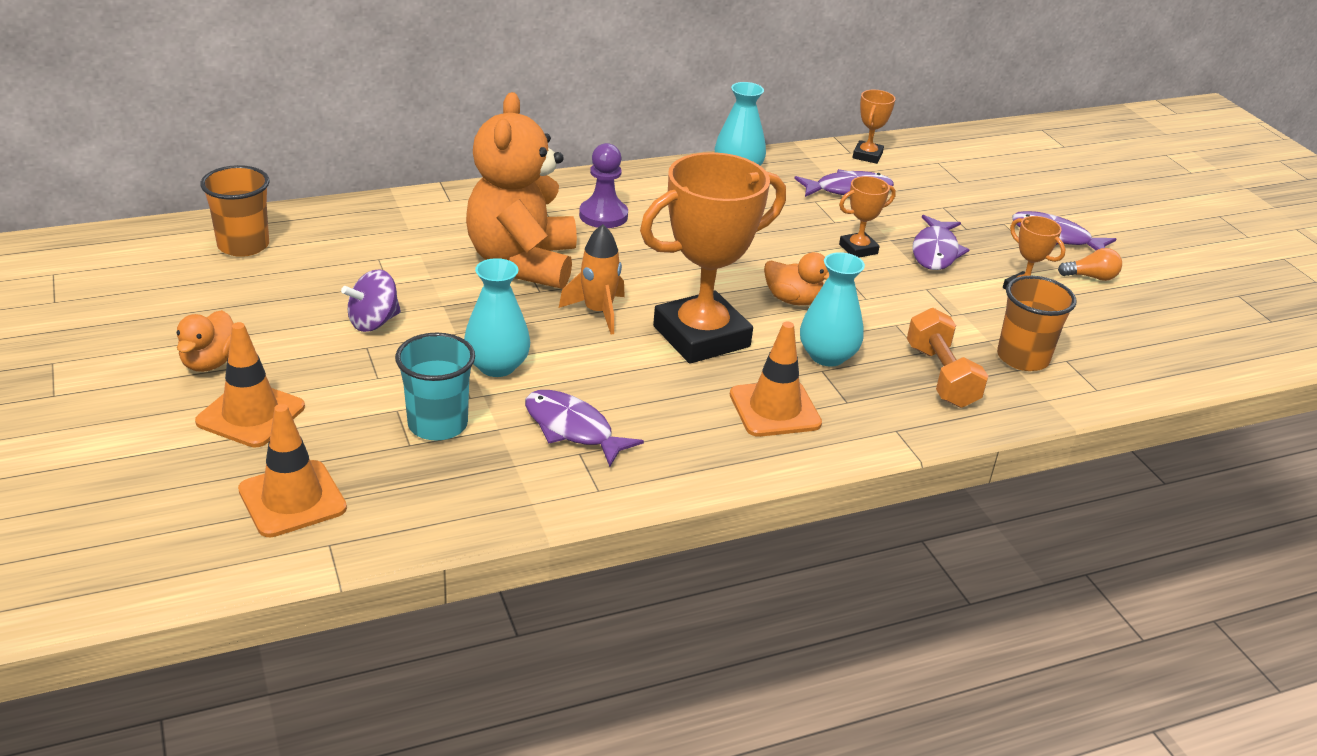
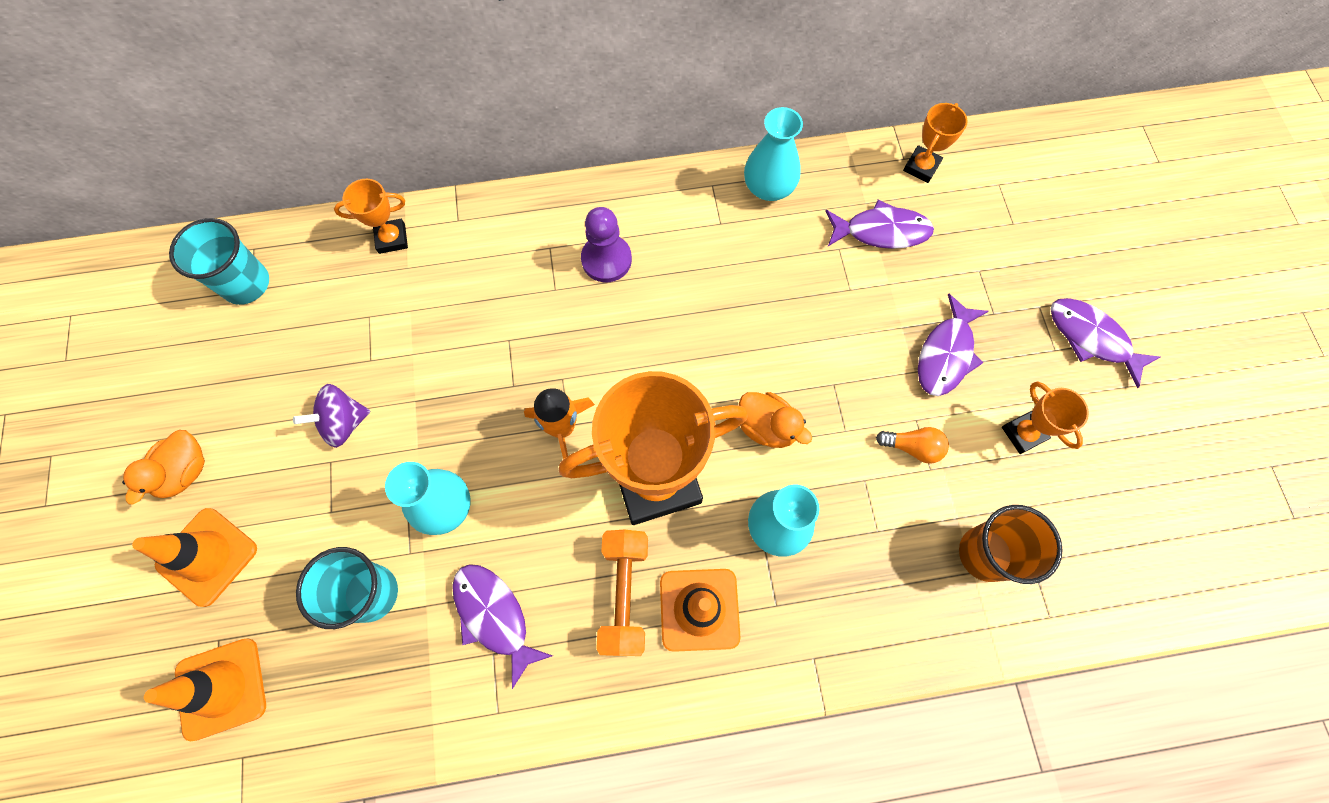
camera: 15 degrees right, 35 degrees up
orange cup [200,165,270,257] -> turquoise cup [169,218,269,305]
orange teddy bear [466,92,577,289] -> none
orange trophy [839,176,896,258] -> orange trophy moved to [334,179,408,254]
orange dumbbell [907,308,988,408] -> orange dumbbell moved to [596,530,648,656]
orange light bulb [1058,248,1122,281] -> orange light bulb moved to [876,427,949,464]

